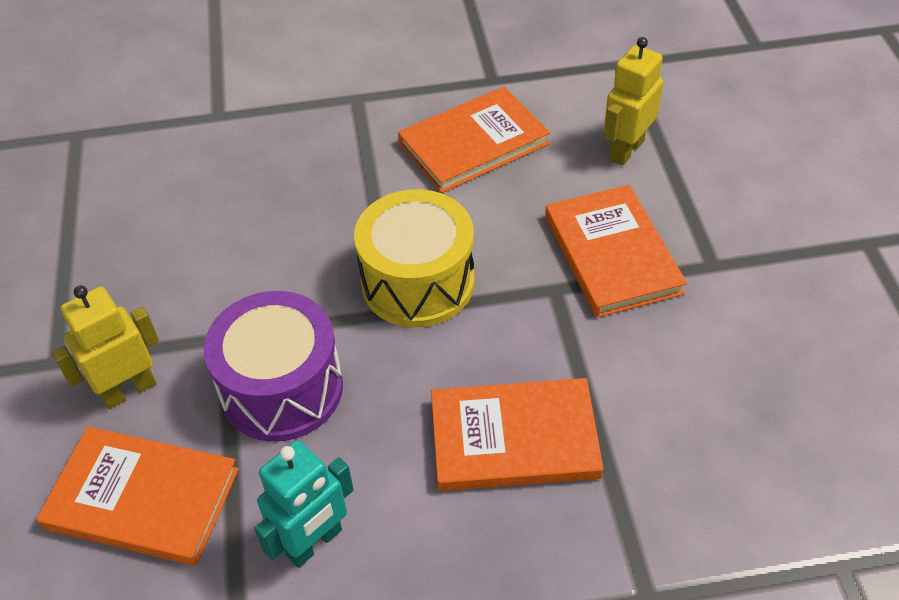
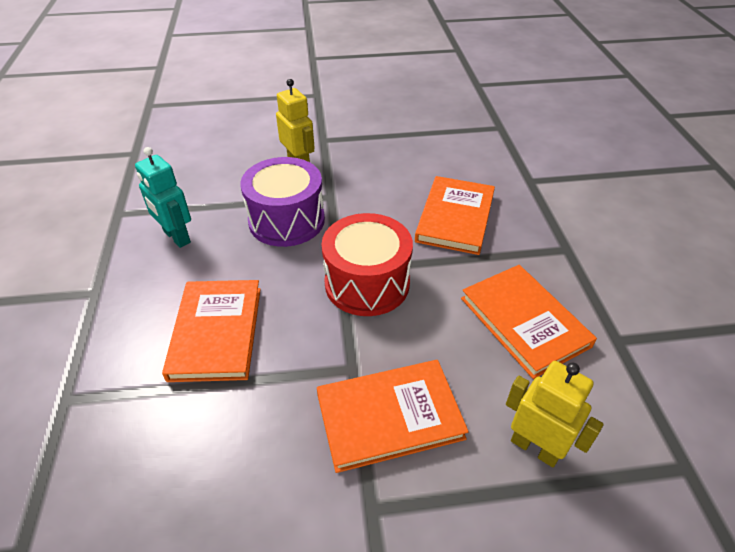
camera: 90 degrees right, 5 degrees down
orange book [36,427,239,566] -> orange book moved to [415,176,495,255]
yellow drum [354,189,474,327] -> red drum [322,213,413,316]

